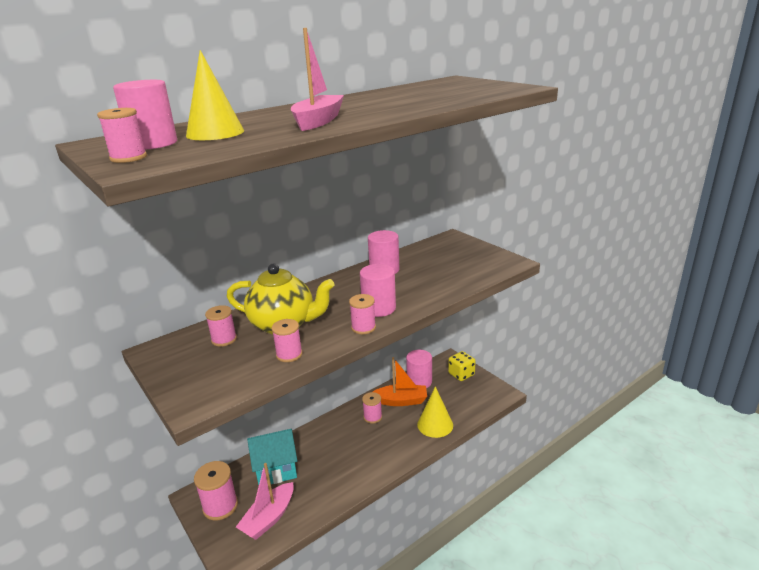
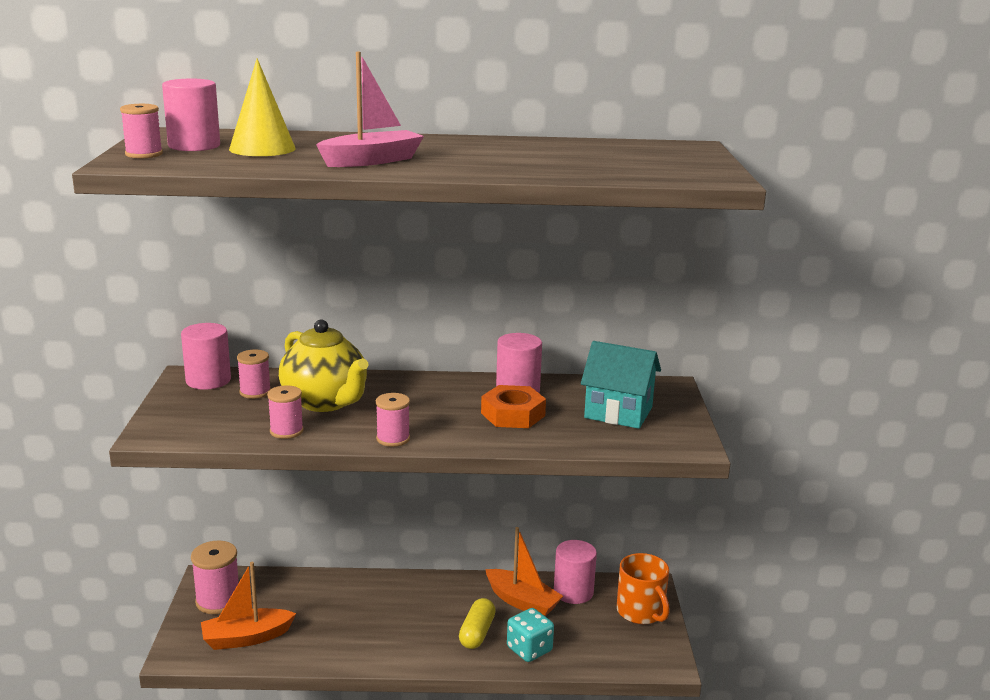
camera: 35 degrees right, 5 degrees down
pink boat [236,463,294,540] -> orange boat [201,562,296,650]
turquoise house [247,429,297,485] -> turquoise house moved to [581,341,661,429]
pink cylinder [360,264,396,317] -> pink cylinder moved to [181,323,231,390]
pink spool [362,392,382,424] -> none
yellow cone [417,386,453,438] -> turquoise dice [507,608,554,662]
yellow dice [448,351,476,381] -> orange mug [617,553,670,624]
none -> yellow capsule [459,598,496,649]
none -> orange nut [481,385,546,428]

